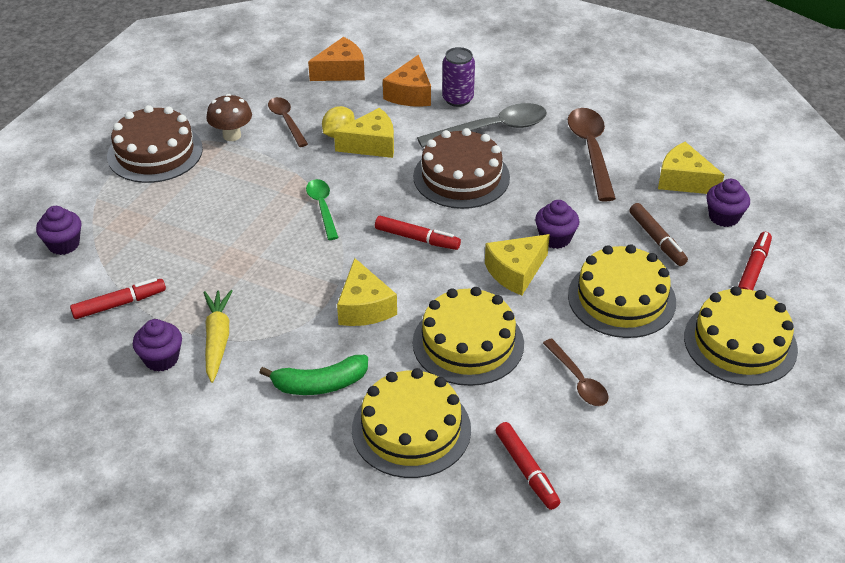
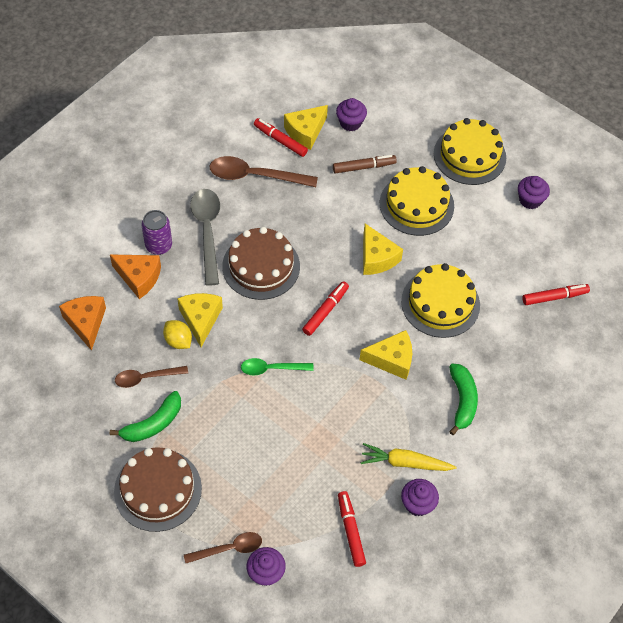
camera: 80 degrees left, 15 degrees up
brown mushroom [206,94,252,141] -> green banana [110,391,181,442]
yellow cake [352,368,471,478] -> none
purple cupcake [535,200,580,249] -> purple cupcake moved to [518,176,550,209]
brown spoon [543,339,608,406] -> brown spoon moved to [184,532,262,564]
red marker [738,232,772,290] -> red marker moved to [254,118,308,157]

